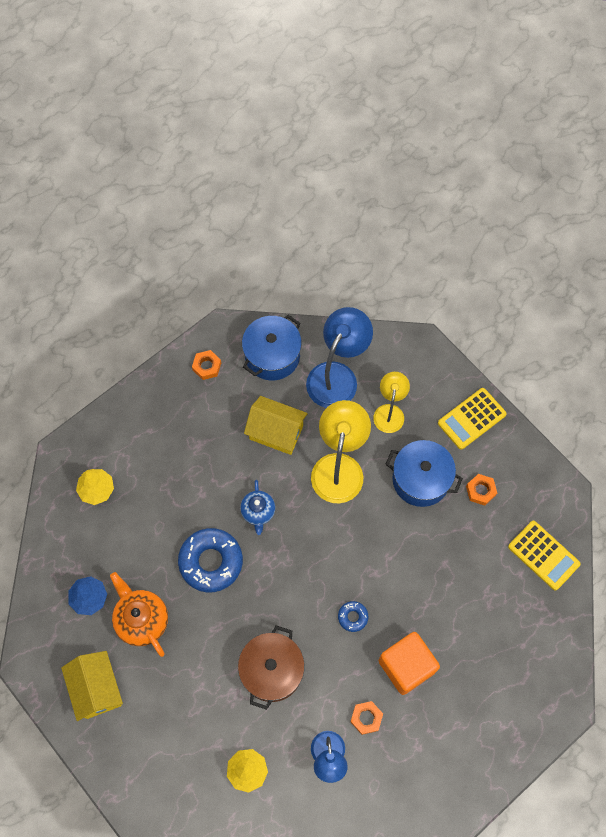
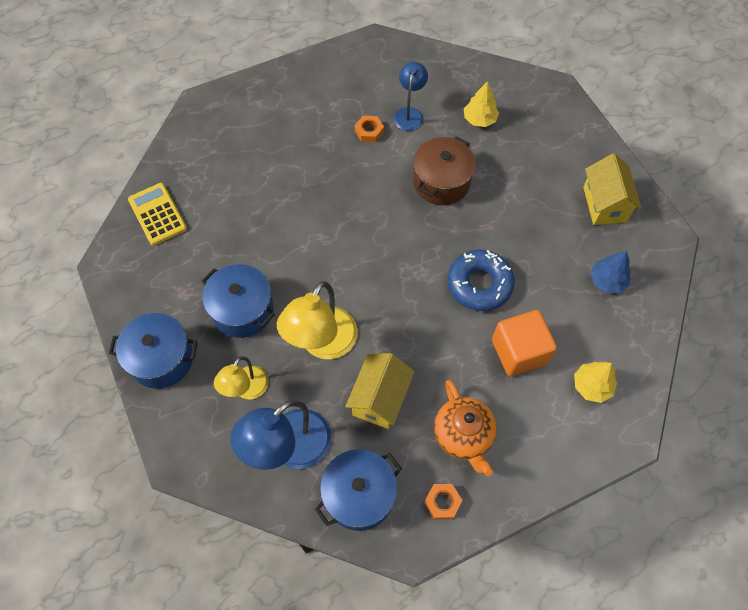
camera: 165 degrees left, 5 degrees down
orange teapot [110,572,168,657] -> orange teapot moved to [434,380,497,476]
blue teapot [240,480,275,535] -> none
yellow house [244,396,307,455] -> yellow house turned 75 degrees clockwise [345,353,415,429]
blue donut [338,601,368,632] -> none
orange cube [379,632,440,695] -> orange cube moved to [492,310,557,376]
yellow calculator [438,388,507,450] -> blue pot [109,313,198,389]
orange nut [466,474,497,506] -> none

